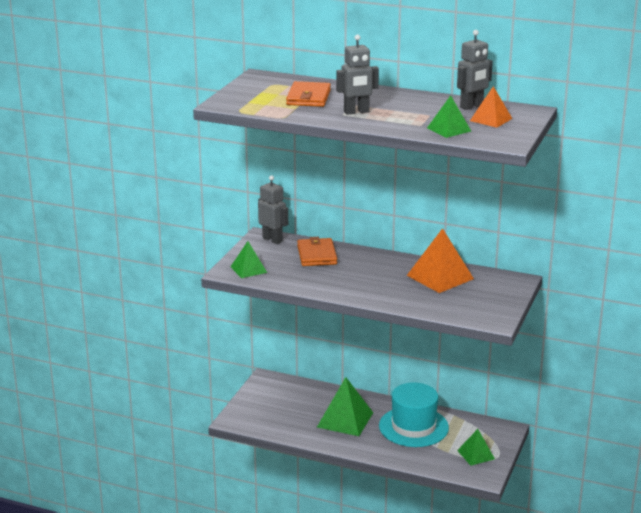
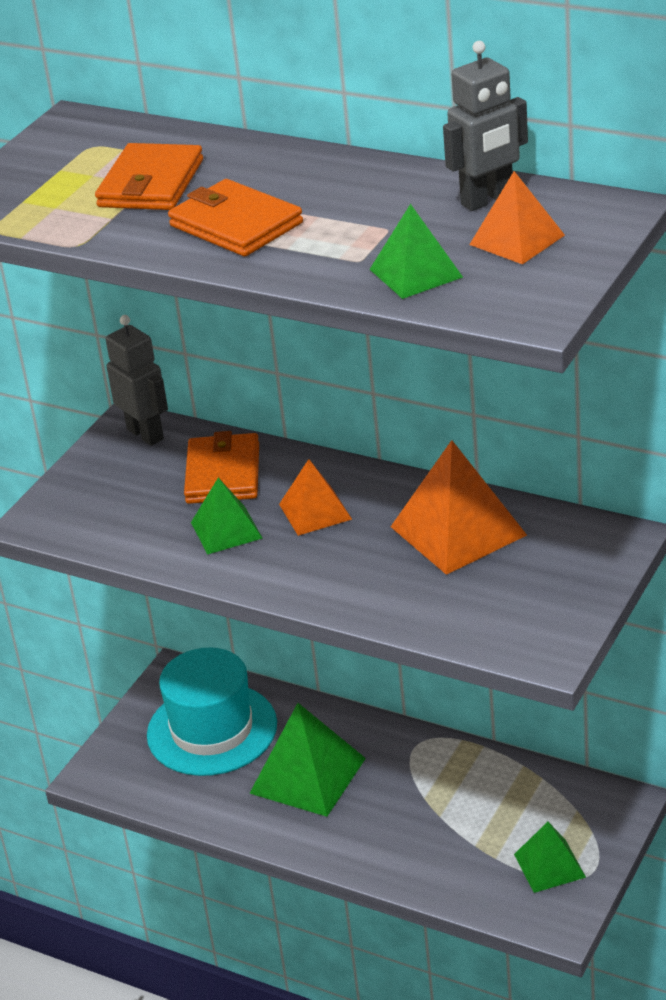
camera: 10 degrees right, 10 degrees up
green pyramid [230,241,267,278] -> green pyramid moved to [191,478,263,555]
grey robot [336,34,379,115] -> orange wallet [168,179,303,256]
turquoise hat [379,382,449,447] -> turquoise hat moved to [147,648,277,776]
none -> orange pyramid [279,459,352,536]

